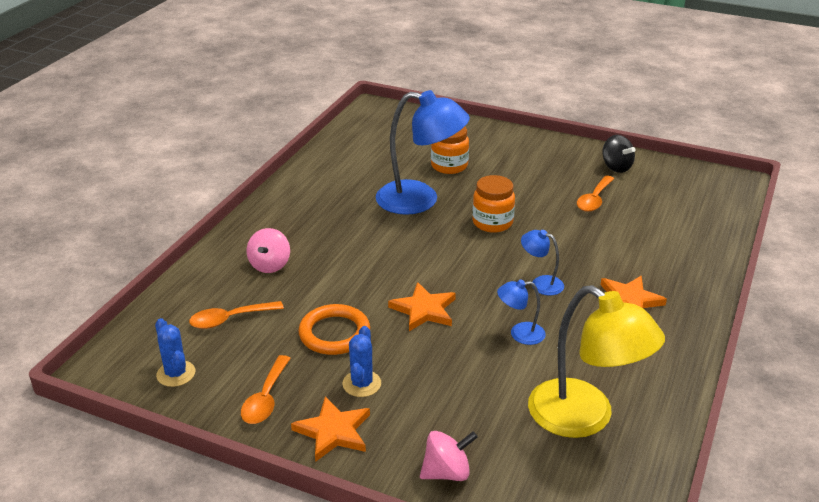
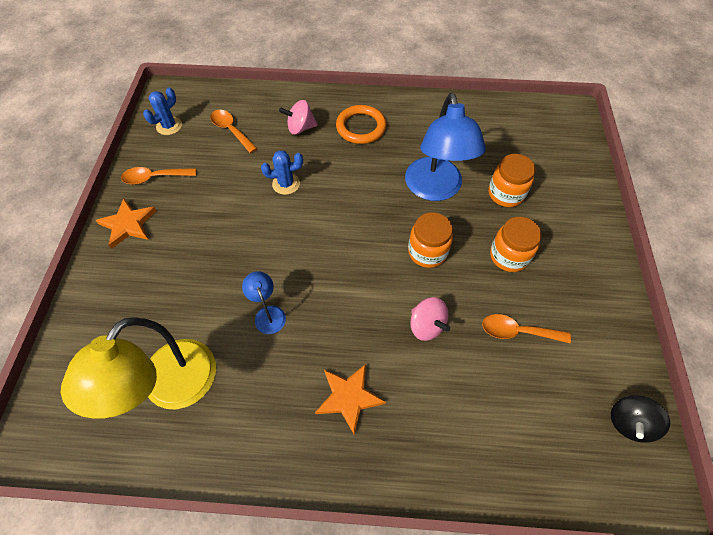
camera: 70 degrees right, 25 degrees up
orange ring [298,304,370,355] -> orange ring moved to [336,105,387,144]
blue cactus [342,326,381,397] -> blue cactus moved to [261,150,303,195]
orange star [388,282,456,331] -> none
pink spinning top [420,431,478,481] -> pink spinning top moved to [410,297,450,341]
blue lamp [521,230,564,296] -> none
black spinning top [602,135,636,173] -> black spinning top moved to [611,395,670,443]
none -> orange jar [490,217,542,272]

